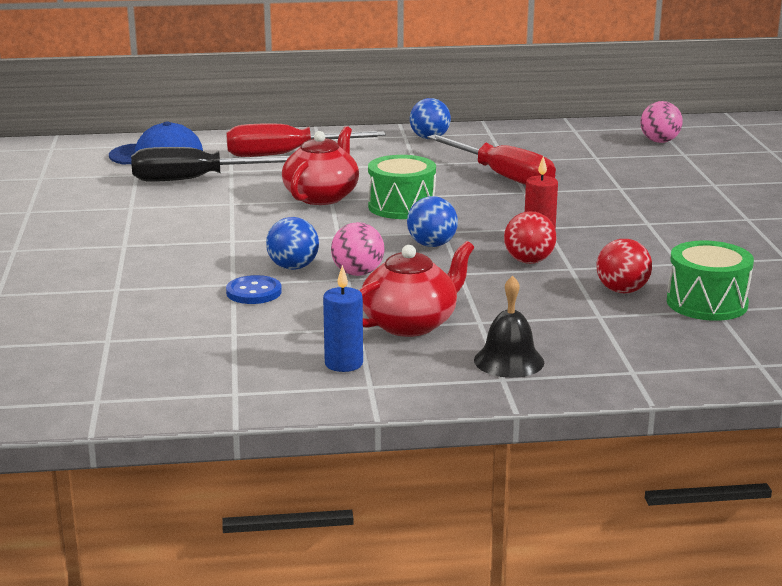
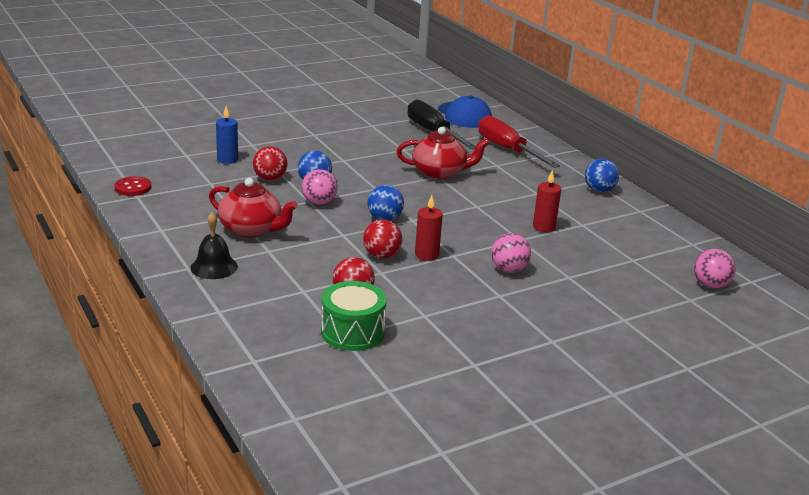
camera: 65 degrees right, 5 degrees up
blue button [226,275,282,304] -> red ball [253,146,288,181]
blue candle [323,265,363,372] -> blue candle moved to [216,106,238,164]
green drum [368,155,436,219] -> none
red screwdriver [427,134,556,185] -> red candle [533,170,561,232]
none -> red button [114,176,152,196]
none -> pink ball [491,233,531,273]

